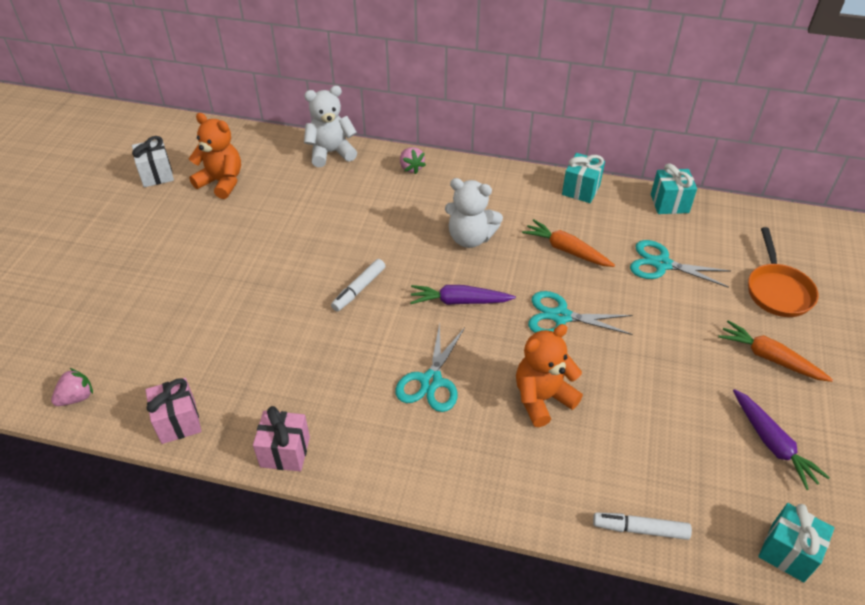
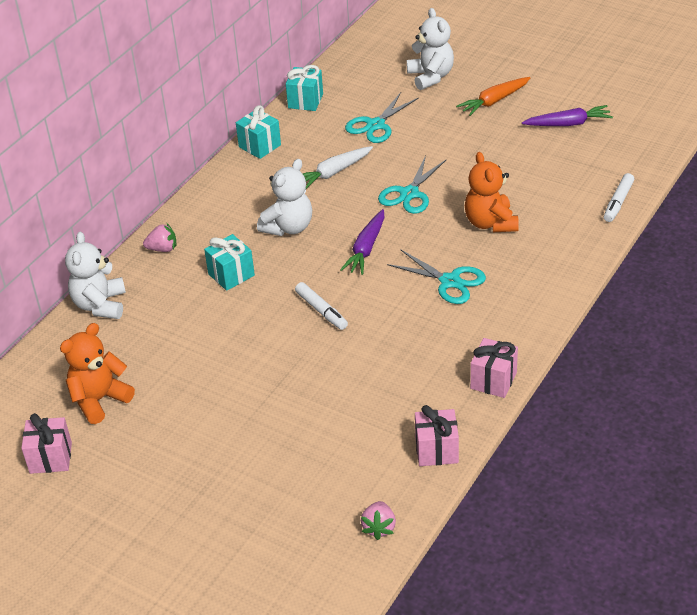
camera: 70 degrees left, 5 degrees down
pink strawberry [51,368,93,406] -> pink strawberry turned 150 degrees counterclockwise [361,501,396,540]
white gift [132,136,174,187] -> pink gift [21,413,72,474]
orange carrot [522,219,615,267] -> white carrot [303,146,373,189]
orange pan [748,227,818,317] -> white teddy bear [406,8,454,90]
turquoise gift [758,503,834,582] -> turquoise gift moved to [204,234,255,291]

